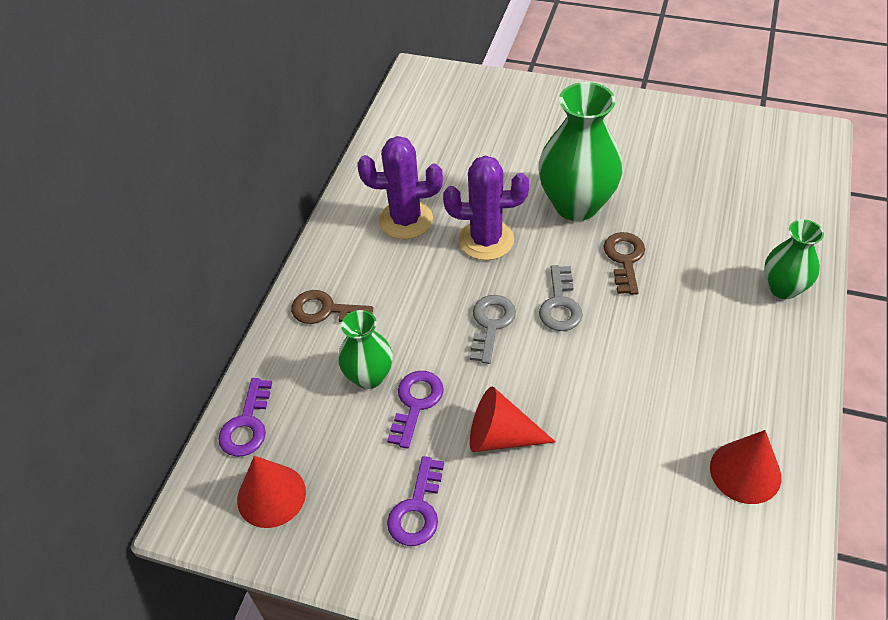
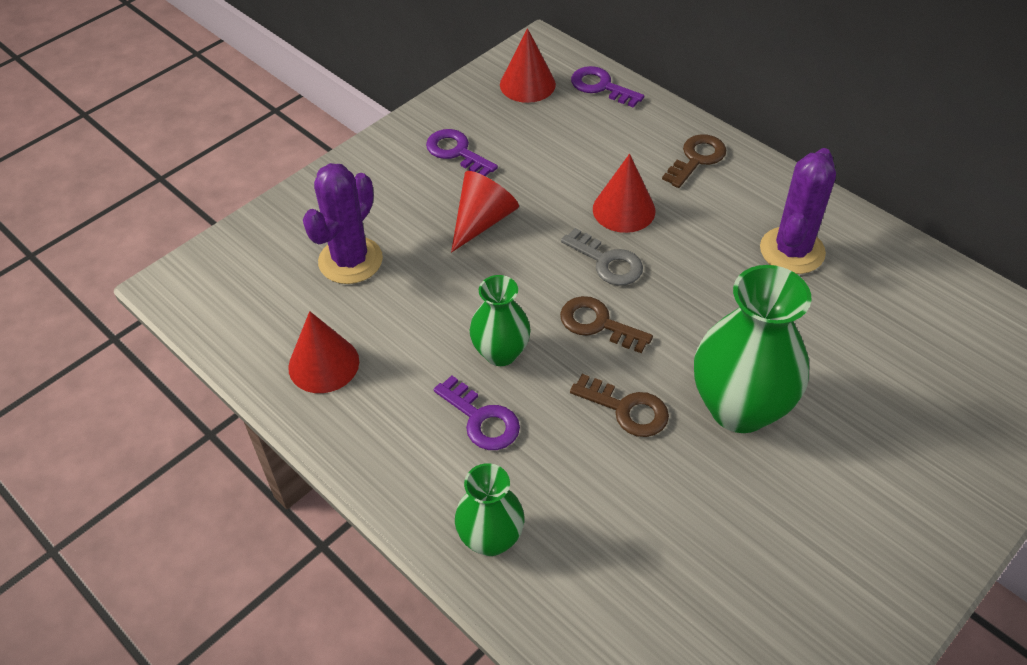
camera: 115 degrees right, 0 degrees up
green vase [338,310,393,389] -> green vase moved to [470,275,531,366]
purple key [387,371,444,449] -> purple key moved to [434,375,520,450]
purple cactus [443,156,529,260] -> purple cactus moved to [303,163,383,284]
grey key [539,265,583,331] -> brown key [560,296,653,353]
none -> red cone [593,154,655,233]

